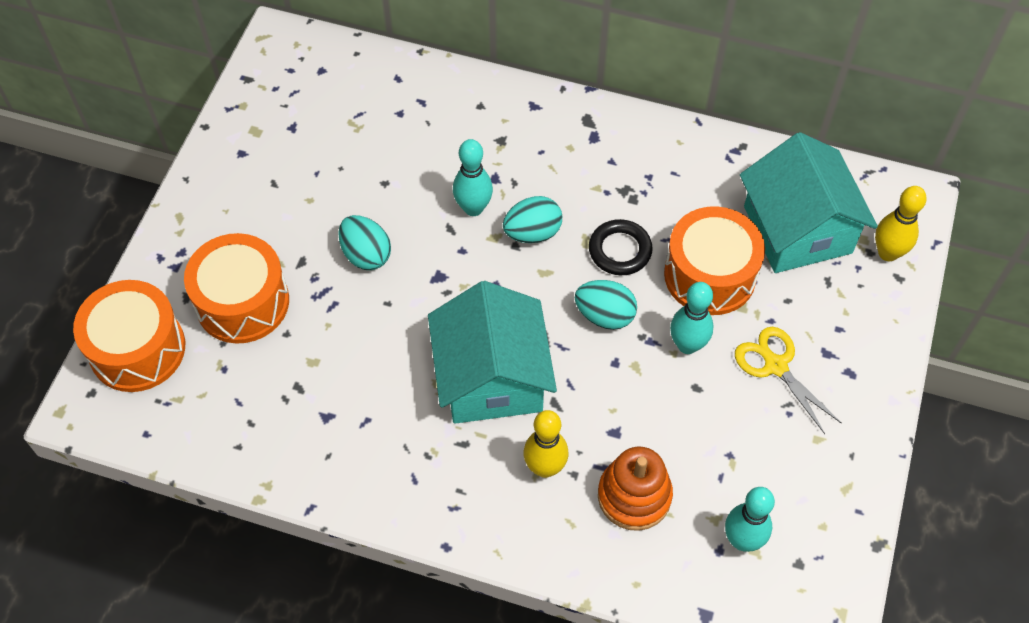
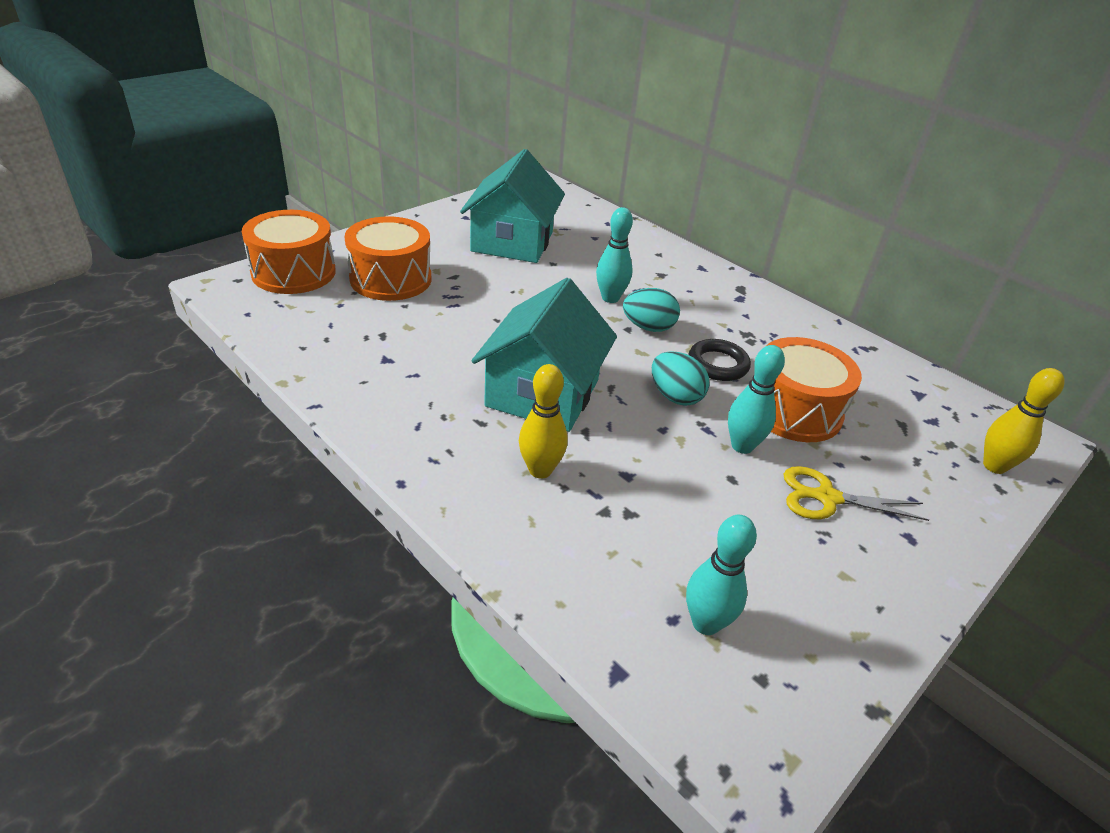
camera: 25 degrees right, 20 degrees down
turquoise egg [338,215,391,270] -> none
orange stacking toy [598,446,673,531] -> none
yellow scissors [735,327,842,434] -> yellow scissors turned 75 degrees counterclockwise [784,466,929,521]
turquoise house [740,132,878,273] -> turquoise house moved to [460,149,565,263]

